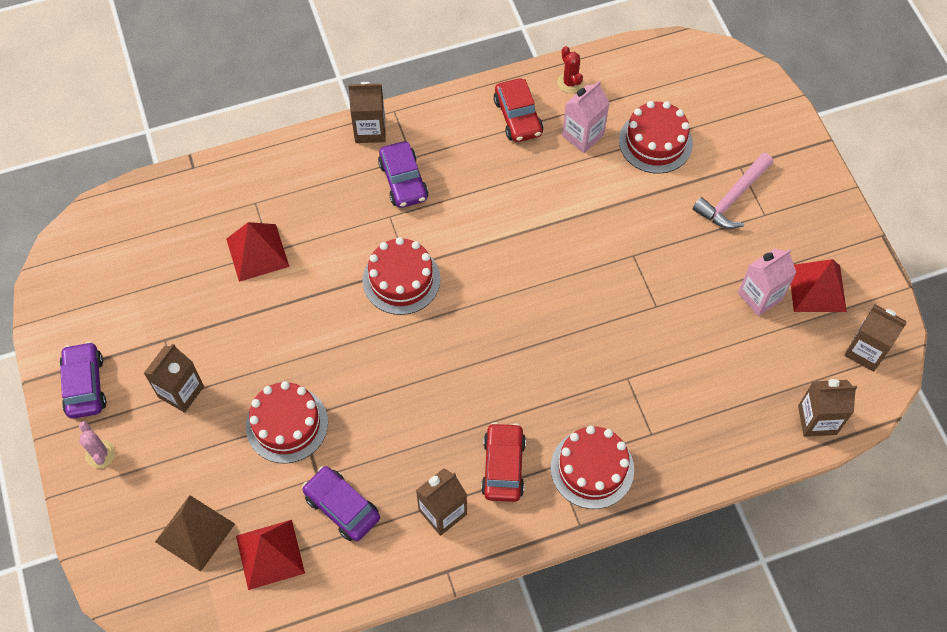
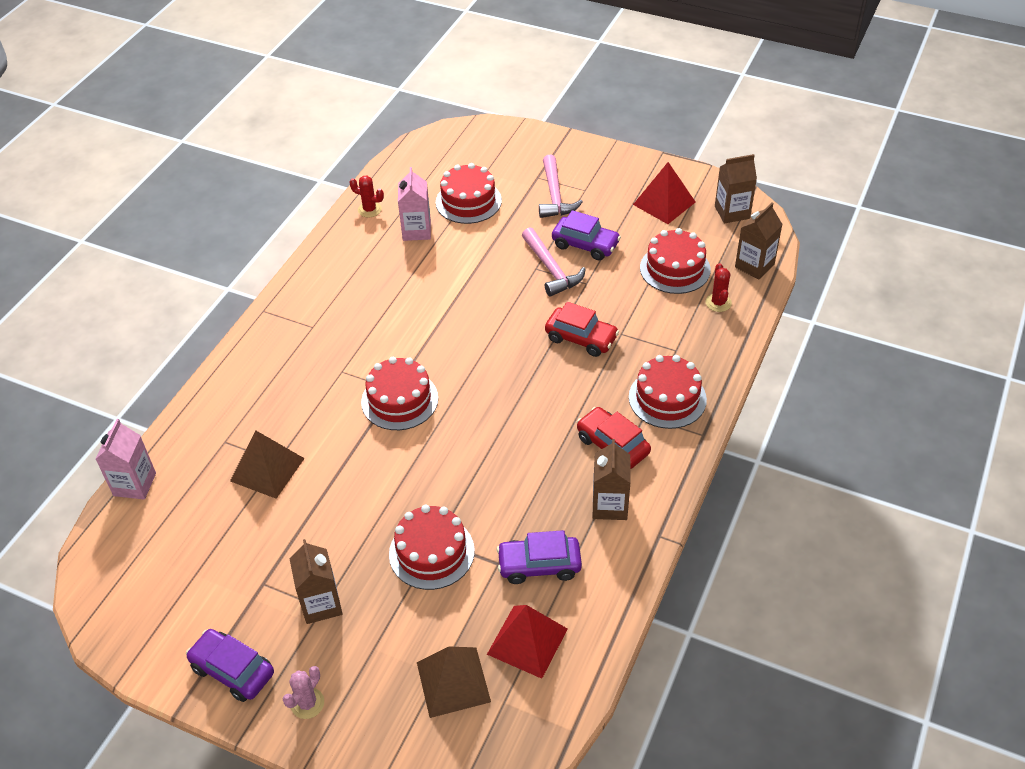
camera: 45 degrees left, 15 degrees down
pink cactus [79,421,115,468] -> pink cactus turned 75 degrees counterclockwise [283,666,324,719]
red pyramid [226,222,289,282] -> brown pyramid [230,430,305,499]
brown carton [348,82,386,143] -> none
purple car [378,141,429,208] -> purple car moved to [552,210,621,260]
red car [494,79,543,142] -> red car moved to [545,302,619,357]
pink carton [738,248,796,316] -> pink carton moved to [96,419,156,500]
none -> pink hammer [522,228,586,297]
none -> red cake [640,228,711,294]
none -> red cactus [705,263,732,312]

